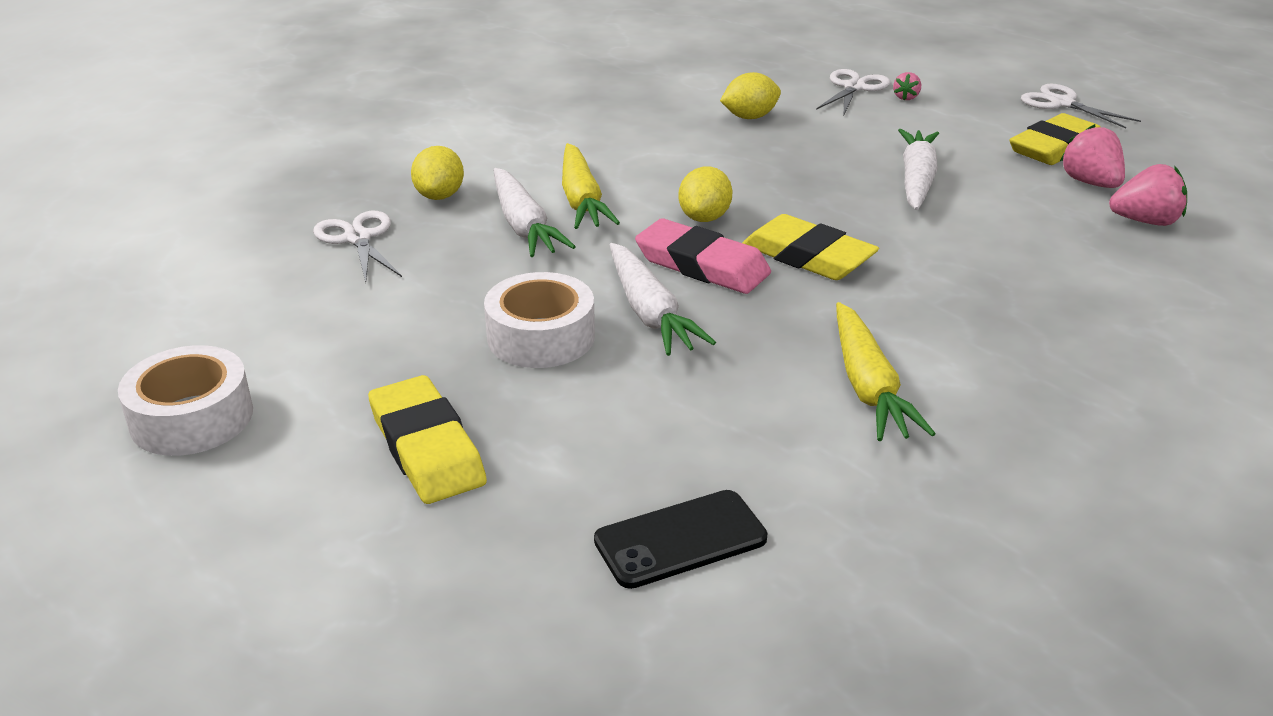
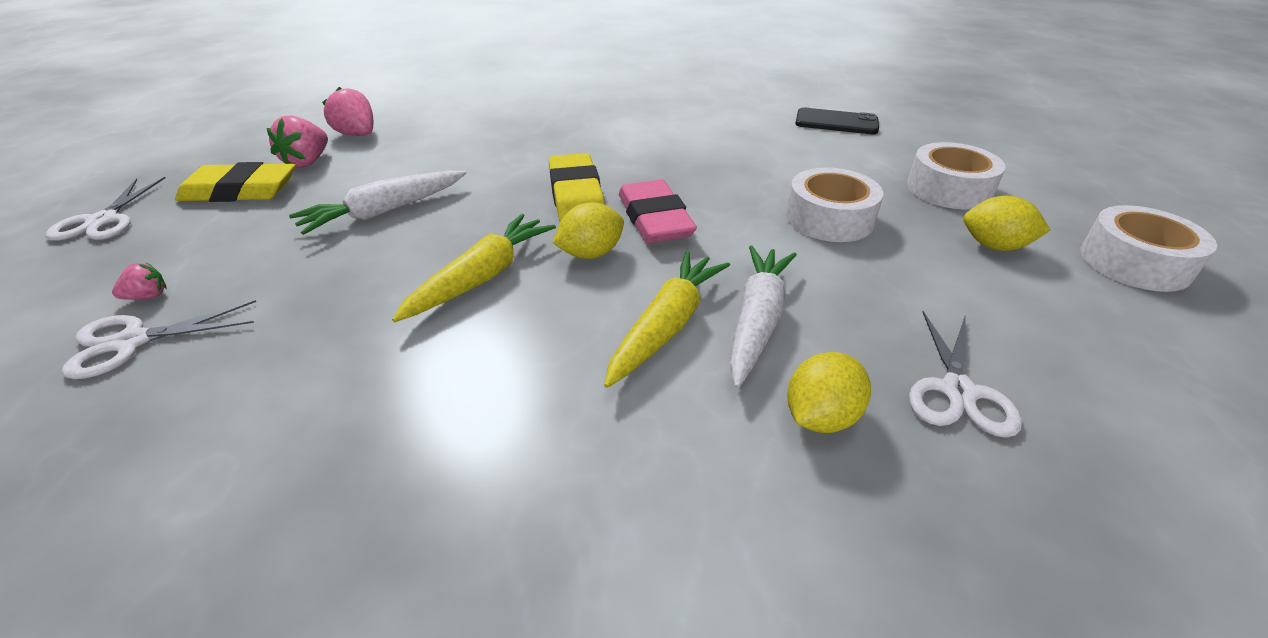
camera: 140 degrees left, 5 degrees up
yellow eraser [368,375,487,504] -> white tape [907,142,1006,209]
white carrot [610,243,716,356] -> none
yellow lemon [720,72,781,119] -> yellow lemon moved to [964,196,1050,251]
yellow carrot [836,302,936,441] -> yellow carrot moved to [392,214,556,322]

